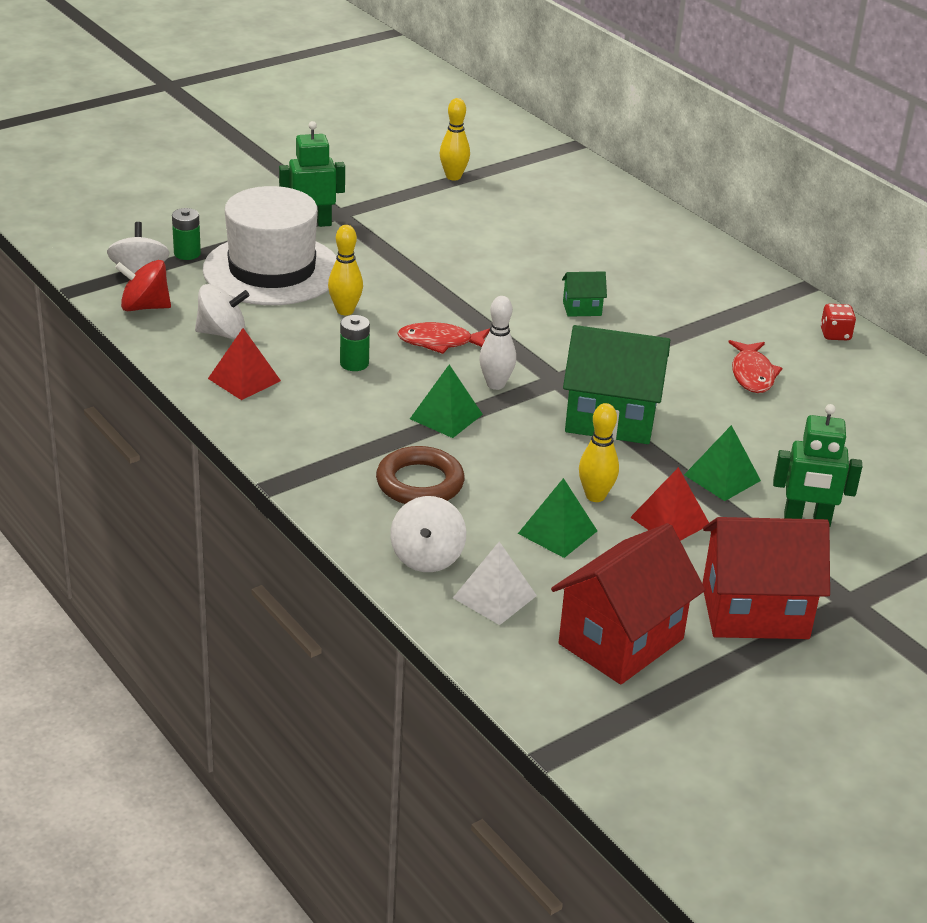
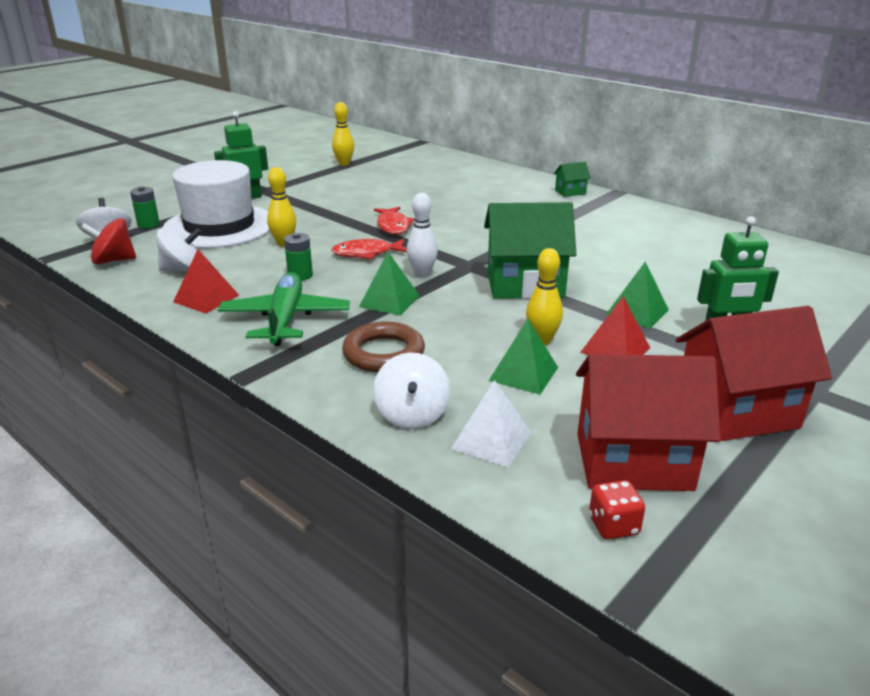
camera: 10 degrees left, 5 degrees down
red house [551,523,705,685] -> red house turned 60 degrees clockwise [576,354,721,491]
green house [562,271,607,317] -> green house moved to [554,162,591,197]
red fish [728,340,782,393] -> red fish moved to [374,207,414,235]
red dice [820,304,856,340] -> red dice moved to [589,480,645,540]
none -> green plane [218,272,350,346]

